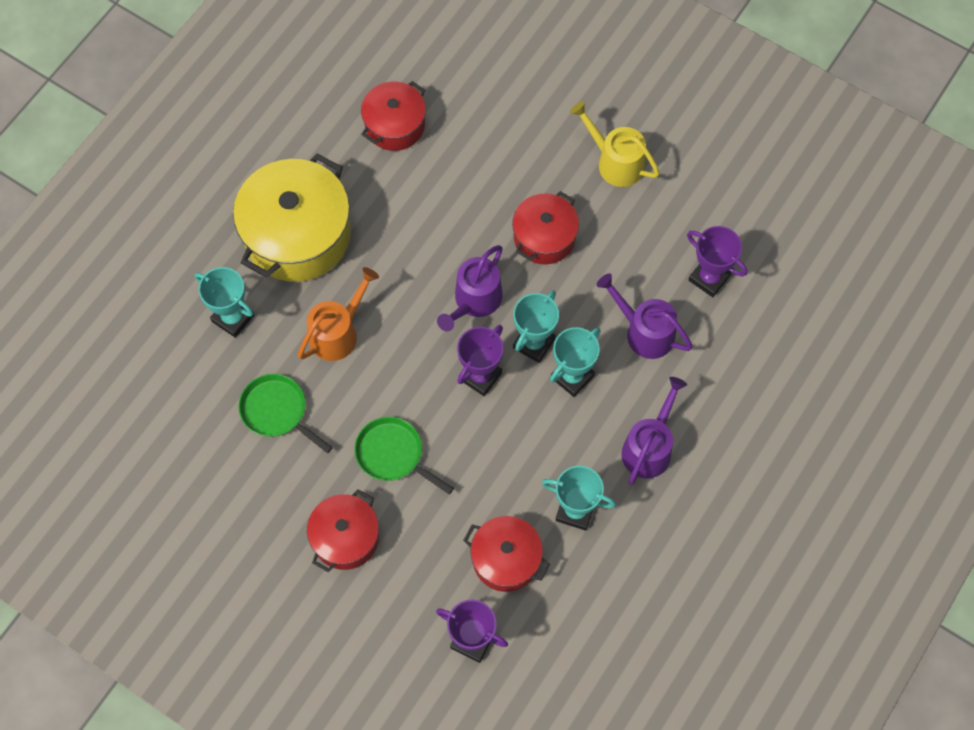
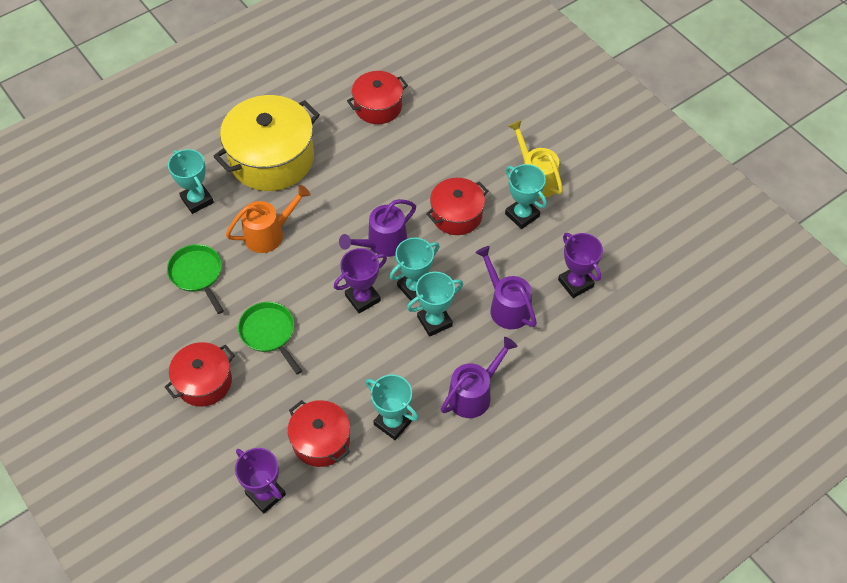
camera: 20 degrees right, 10 degrees down
none -> turquoise trophy [505,164,547,229]

